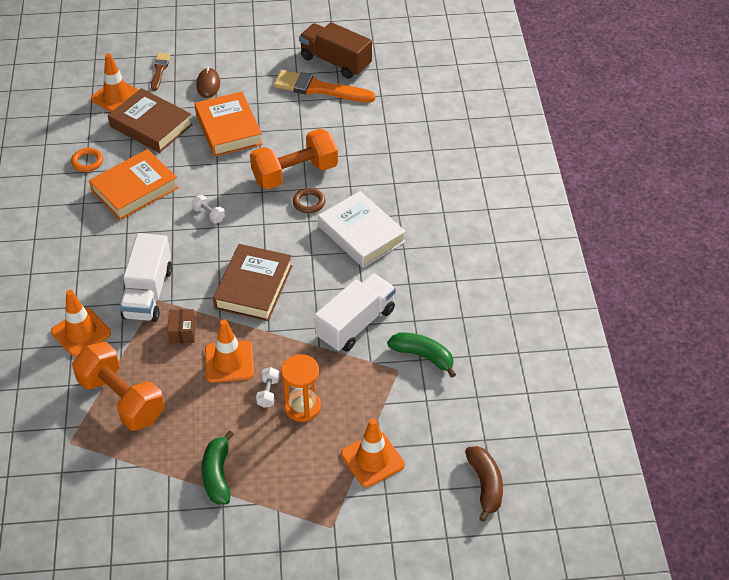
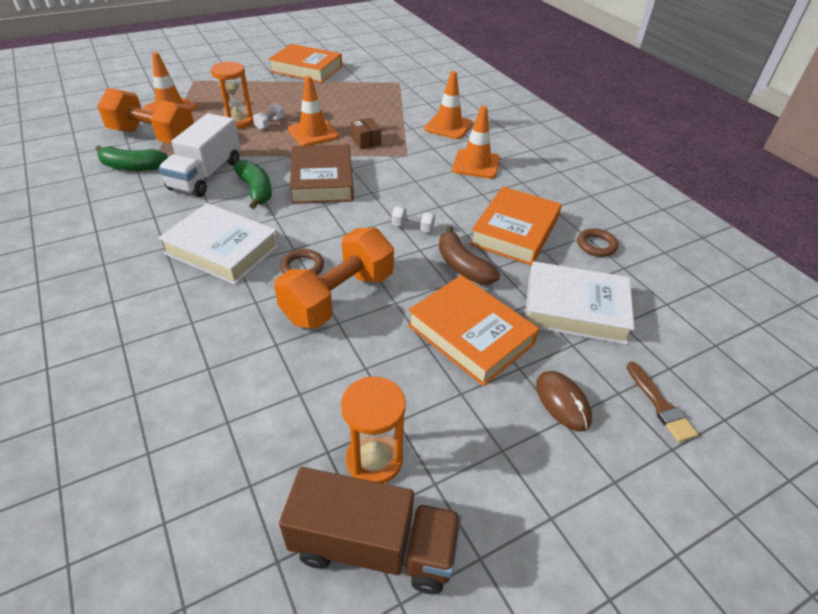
camera: 155 degrees right, 5 degrees down
orange ring [71,148,103,172] -> brown ring [577,228,618,257]
orange dumbbell [72,342,165,431] -> orange dumbbell moved to [97,88,194,144]
orange traffic cone [91,53,139,112] -> orange traffic cone moved to [452,106,500,179]
brown book [108,88,193,153] -> white book [525,261,634,345]
white truck [120,233,172,322] -> none
green banana [202,431,234,505] -> green banana moved to [233,160,272,209]
white dumbbell [256,367,280,408] -> white dumbbell turned 45 degrees clockwise [253,103,285,130]
orange brush [274,70,376,102] -> orange hourglass [341,376,406,484]
brown banana [465,446,503,522] -> brown banana moved to [439,226,500,284]
none -> orange book [269,44,342,83]

